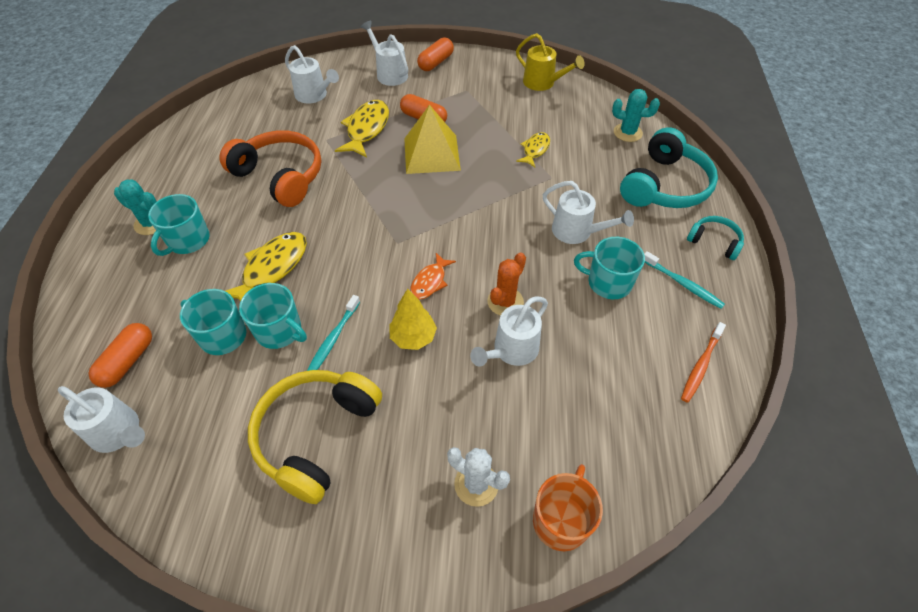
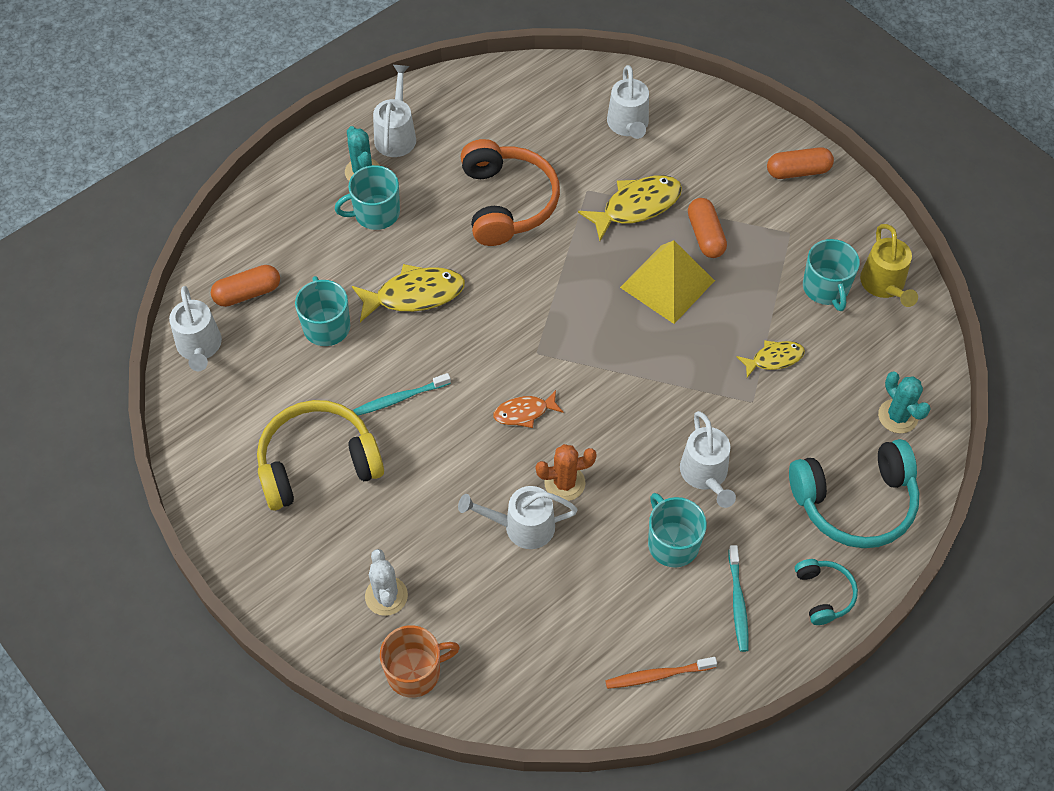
camera: 45 degrees right, 5 degrees up
turquoise mug [239,283,307,349] -> turquoise mug moved to [803,239,860,311]
white watering can [361,21,408,86] -> white watering can moved to [373,65,416,157]
yellow tree [389,288,437,350] -> none

